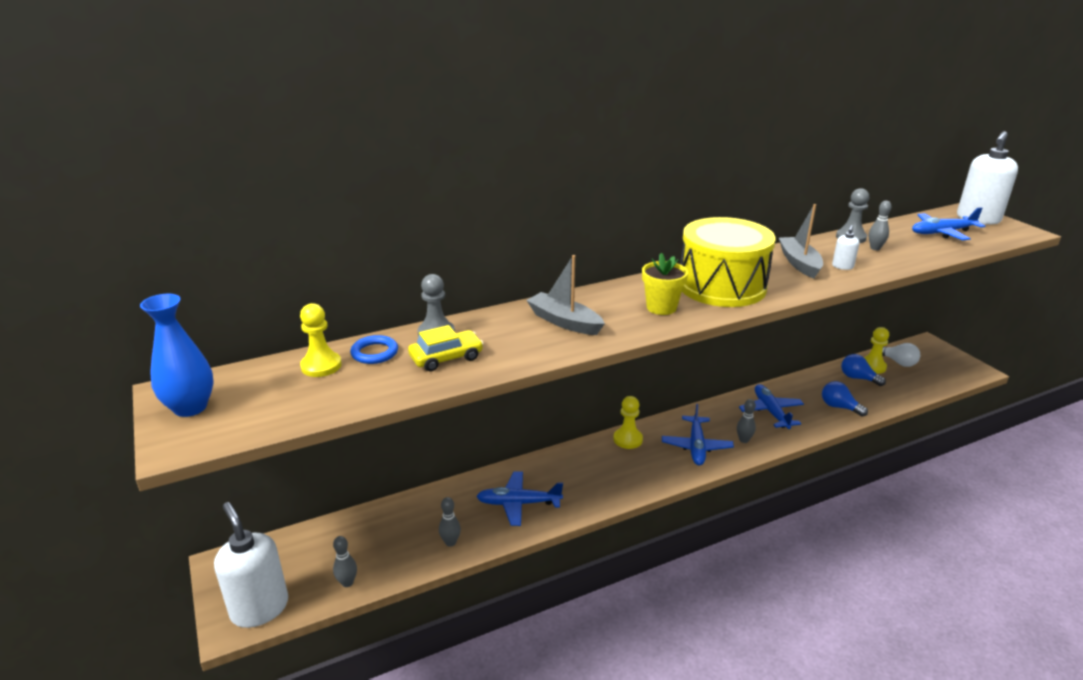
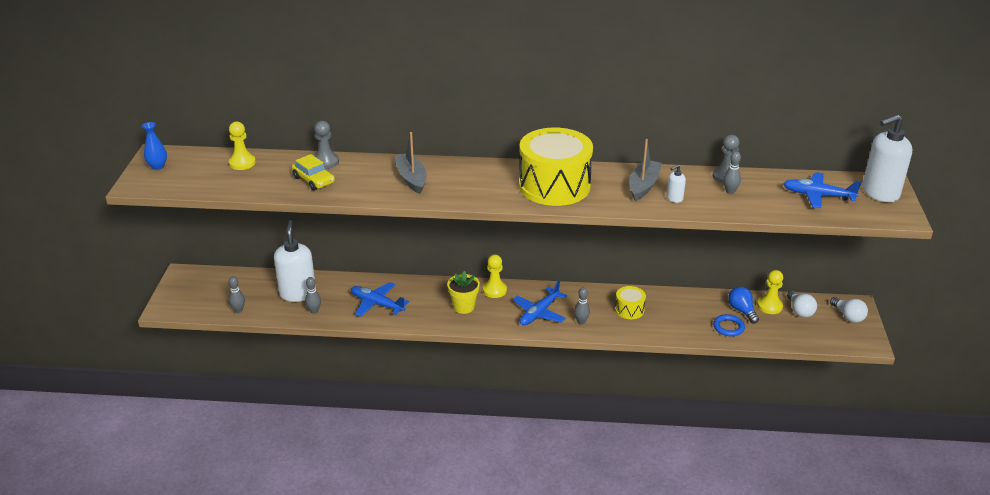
camera: 30 degrees right, 5 degrees up
blue vase [140,294,214,417] -> blue vase [142,122,167,170], size x0.64
white soap dispenser [214,502,288,628] -> white soap dispenser moved to [274,220,316,302]
blue ring [350,335,398,364] -> blue ring moved to [713,314,745,337]
yellow car [408,325,483,372] -> yellow car turned 45 degrees clockwise [292,154,335,190]
yellow flower pot [642,253,688,315] -> yellow flower pot moved to [447,271,480,314]
blue plane [739,384,804,429] -> yellow drum [615,286,646,319]
blue light bulb [822,381,868,417] -> none
none -> white light bulb [830,297,868,323]

